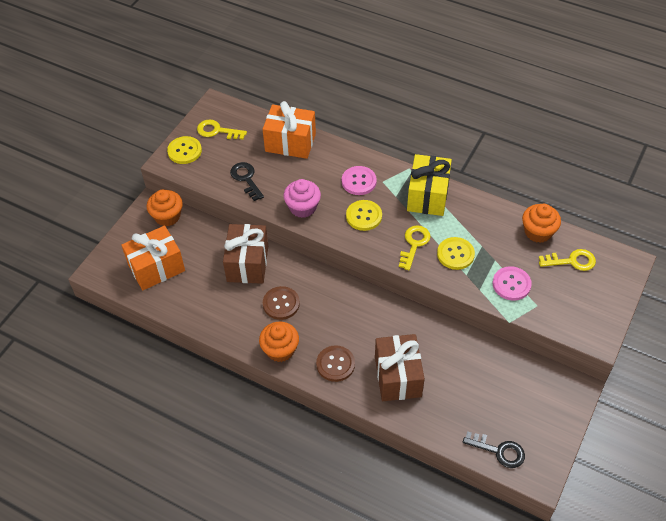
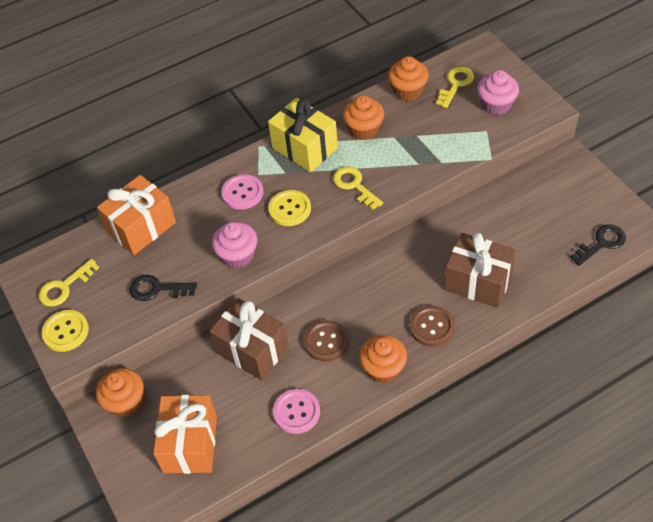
camera: 55 degrees left, 0 degrees up
yellow button [437,237,475,270] -> none
pink button [493,266,532,301] -> pink button moved to [273,389,320,434]
none -> orange cupcake [343,95,384,140]
none -> pink cupcake [477,70,519,115]

